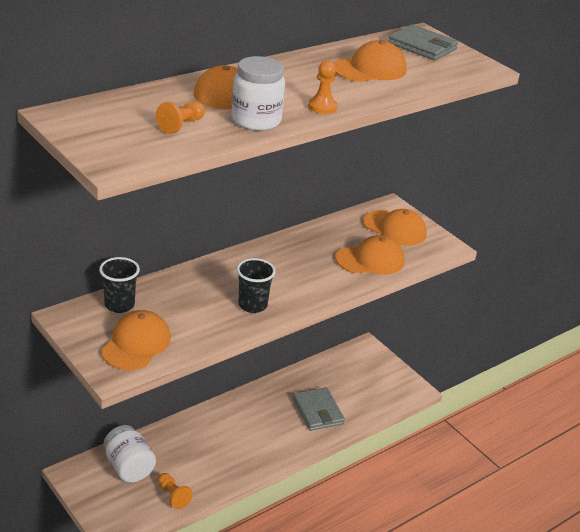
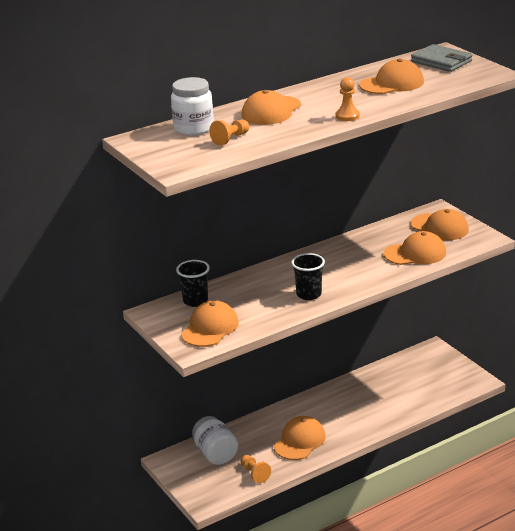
camera: 10 degrees right, 5 degrees down
white jar [232,56,285,131] -> white jar moved to [171,77,214,136]
grey wallet [293,387,345,431] -> none
none -> orange cap [274,416,326,460]

